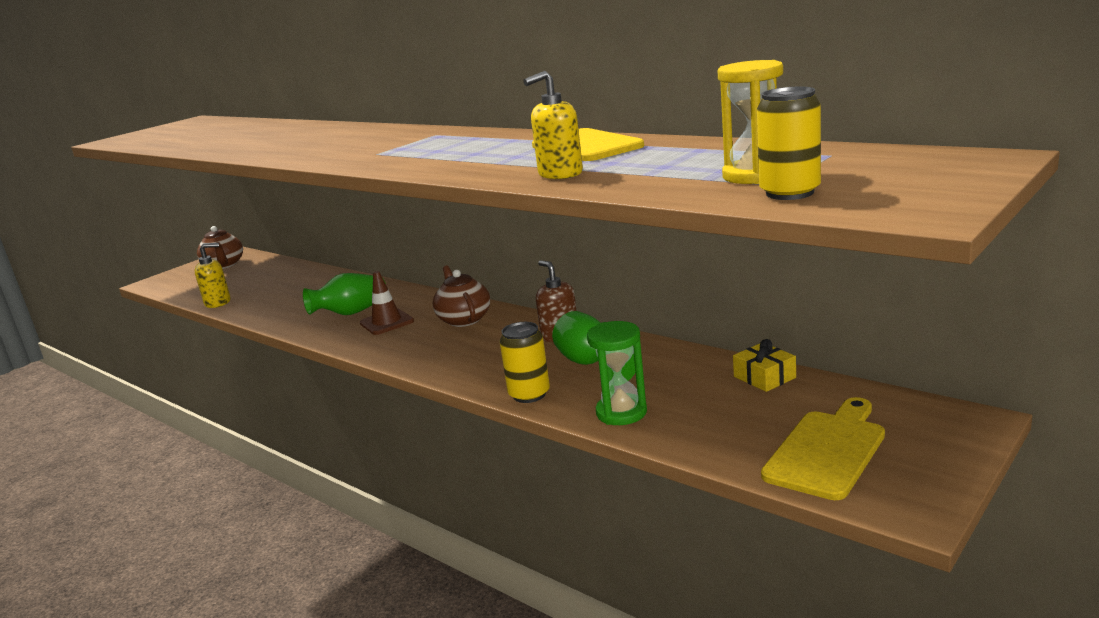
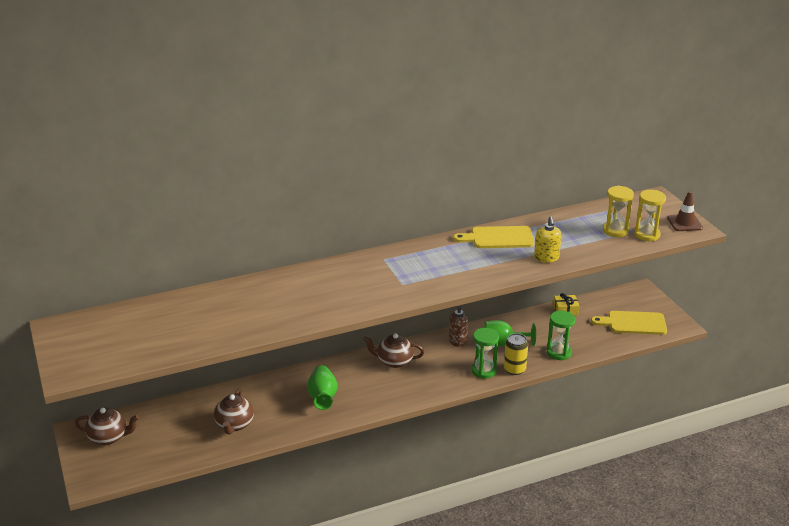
camera: 65 degrees left, 10 degrees up
yellow soap dispenser [195,243,231,308] -> none
brown traffic cone [360,271,414,335] -> brown traffic cone moved to [667,191,703,231]
yellow can [757,87,821,200] -> yellow hourglass [634,190,666,241]
yellow cutting board [761,397,885,500] -> yellow cutting board turned 60 degrees counterclockwise [591,311,667,335]
none -> brown teapot [214,389,254,434]
none -> green hourglass [471,328,499,379]

